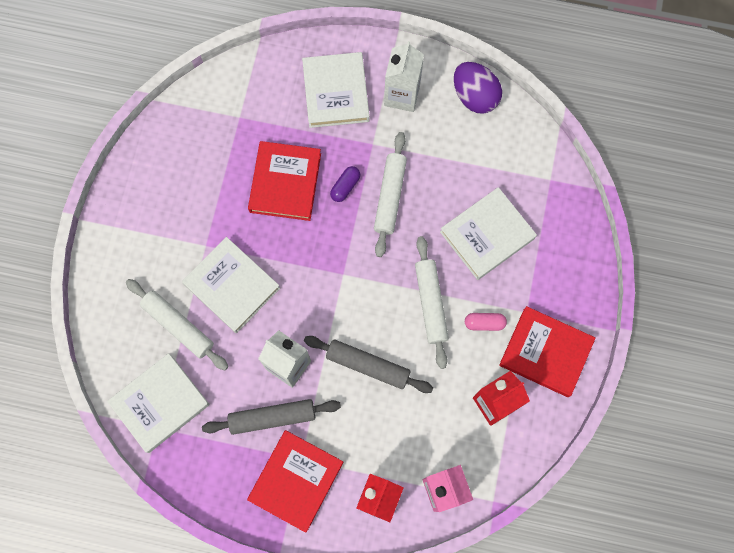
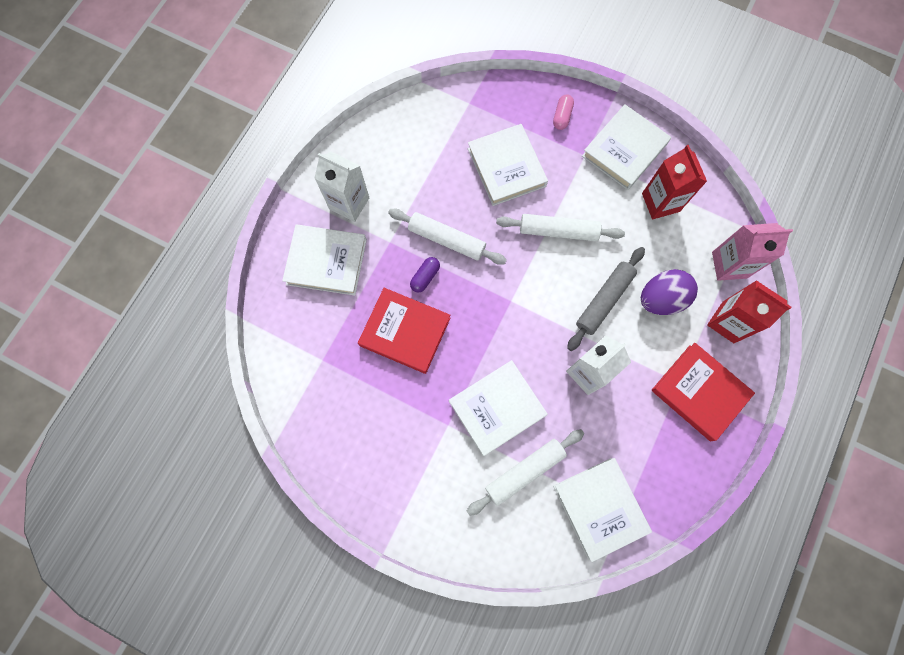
camera: 75 degrees left, 0 degrees up
grey rolling pin [202,399,341,435] -> none
purple capsule [330,166,360,202] -> purple capsule turned 75 degrees clockwise [410,257,440,293]
purple egg [454,62,502,114] -> purple egg moved to [641,269,698,315]
pink capsule [465,313,507,331] -> pink capsule moved to [553,94,574,130]
red book [499,306,596,397] -> white book [582,104,671,190]

